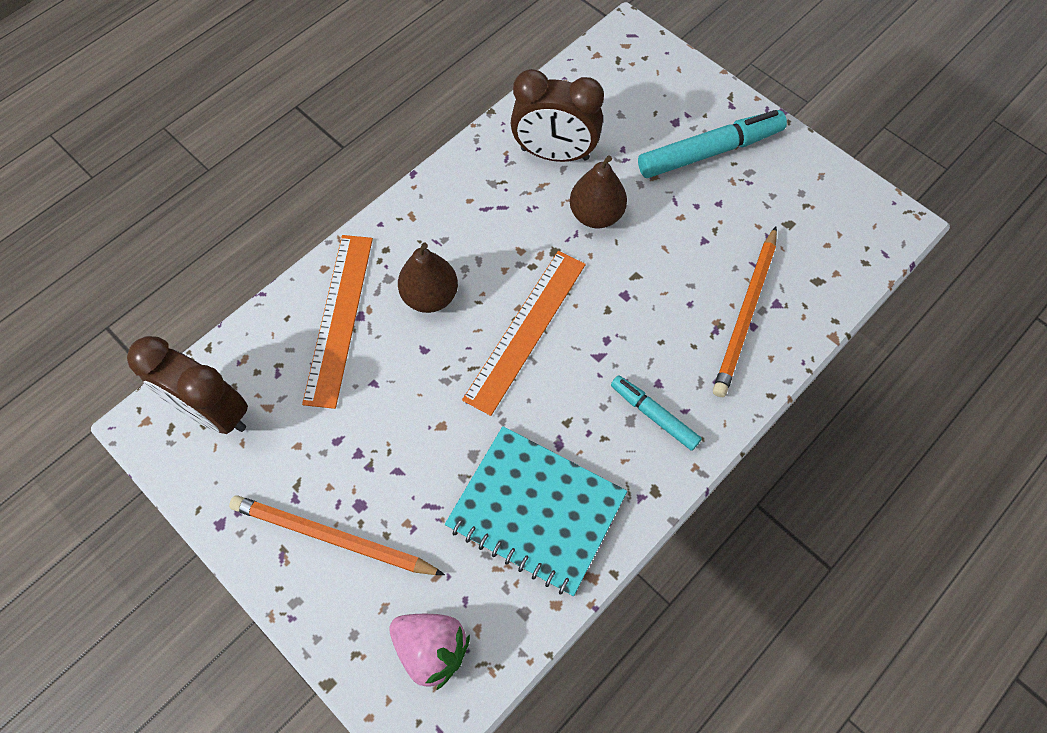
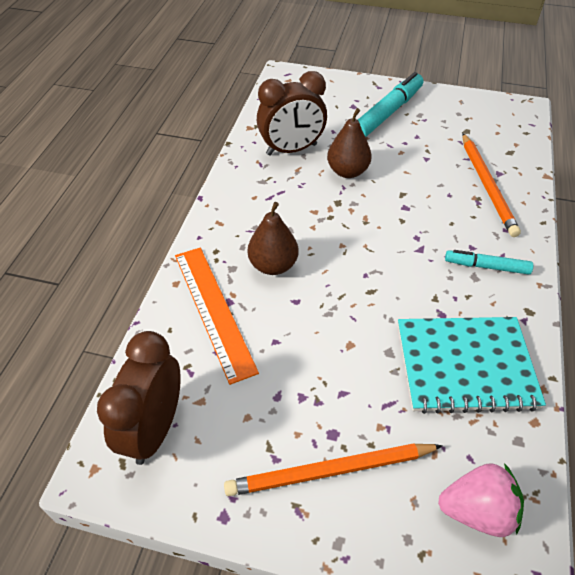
camera: 30 degrees left, 15 degrees down
brown clock [127,336,248,434] -> brown clock turned 105 degrees clockwise [97,331,181,465]
orange ruler [462,251,586,416] -> none

